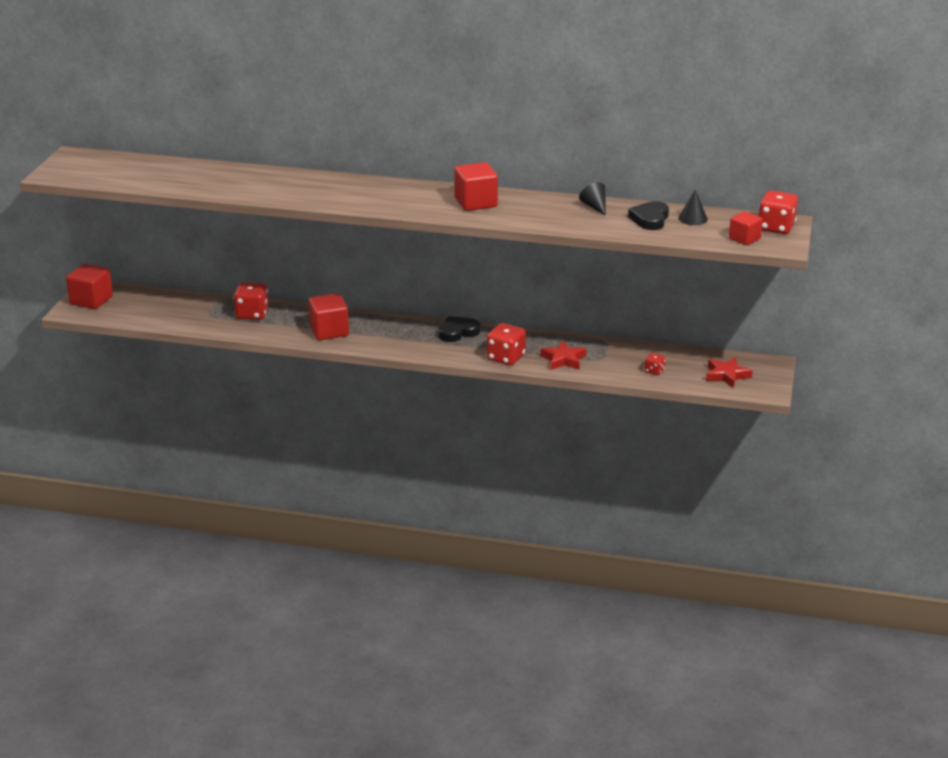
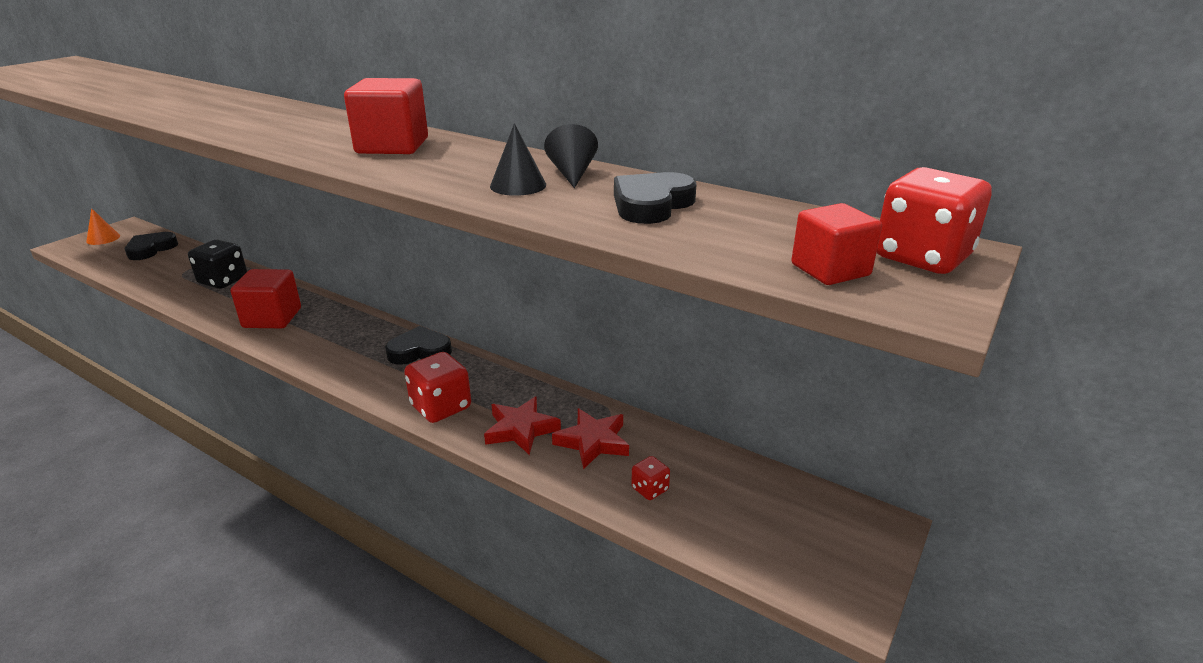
camera: 20 degrees right, 0 degrees up
red cube [66,264,113,309] -> orange cone [86,208,120,245]
red dice [234,282,269,320] -> black dice [188,240,247,289]
black cone [678,189,708,225] -> black cone moved to [490,123,546,196]
red star [706,357,753,388] -> red star moved to [552,408,629,469]
none -> black heart [125,232,178,260]

